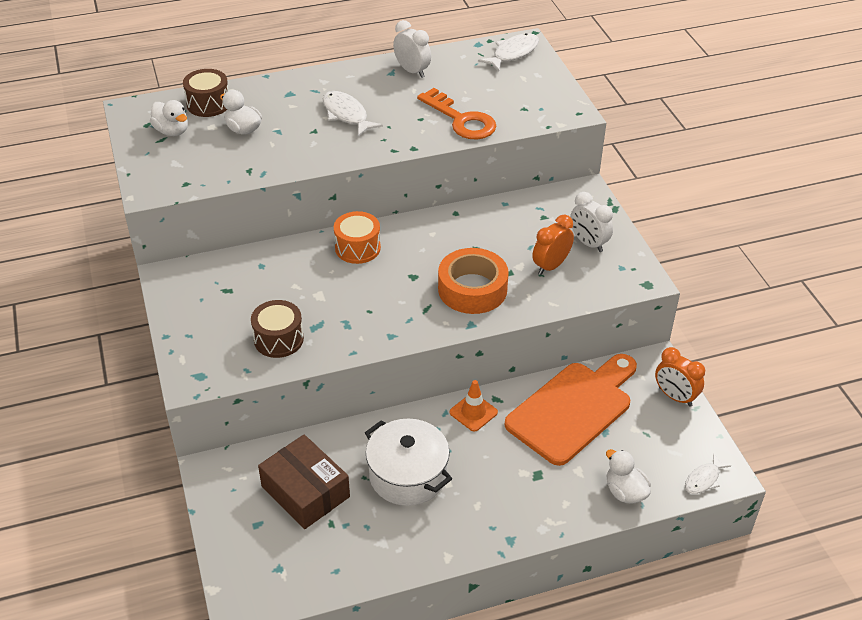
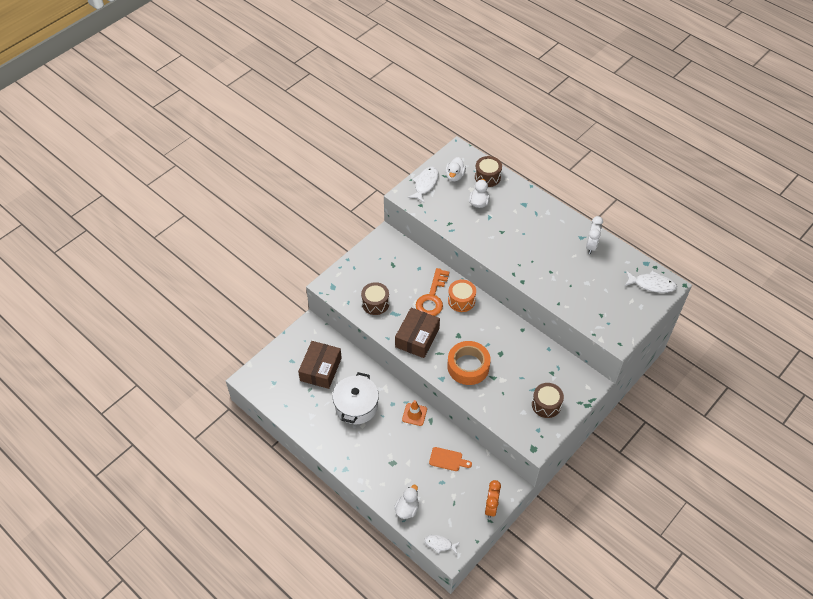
camera: 60 degrees right, 10 degrees up
white fish [322,91,383,137] -> white fish moved to [408,167,439,203]
orange key [417,88,496,139] -> orange key moved to [416,268,449,316]
orange cutting board [505,354,637,466] -> orange cutting board [429,447,472,471], size x0.43
orange clock [533,215,574,275] -> none
white clock [570,192,613,252] -> brown drum [532,383,564,418]
none -> brown box [395,308,440,358]

